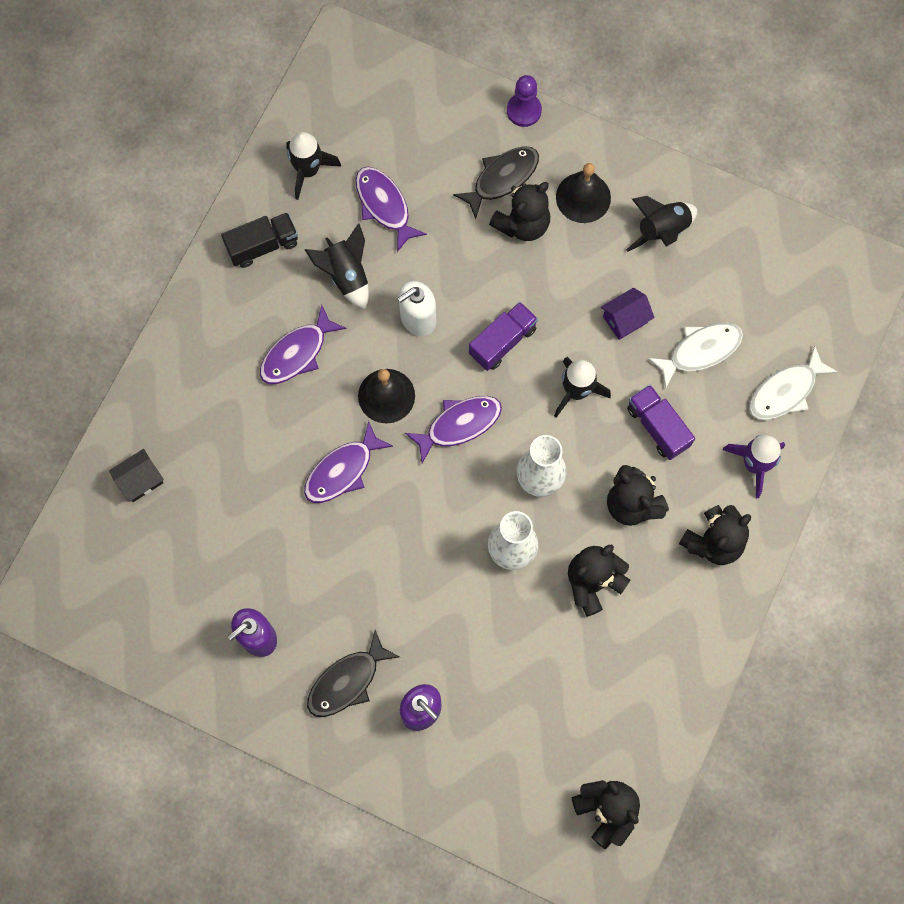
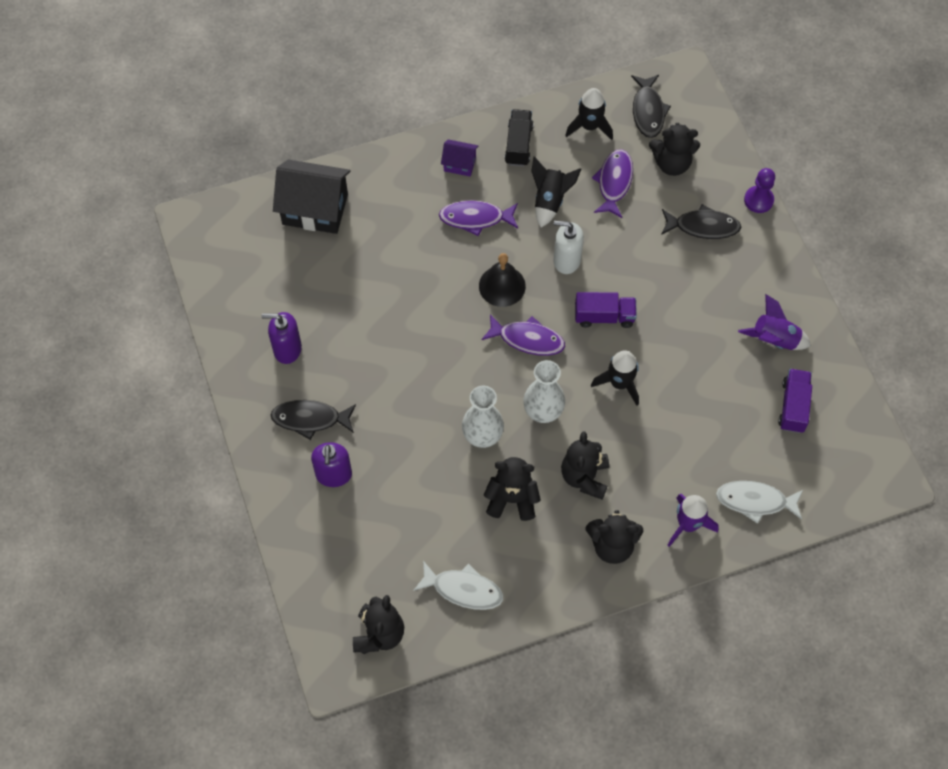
camera: 45 degrees right, 10 degrees down
black house [109,449,164,502] -> black house [273,160,351,234], size x2.00
black truck [221,212,298,268] -> black truck turned 105 degrees counterclockwise [505,109,534,166]
purple fish [304,421,393,503] -> none
black teddy bear [489,182,550,241] -> black teddy bear moved to [649,123,700,176]
black bell [556,163,611,223] -> none
purple house [601,288,655,340] -> purple house moved to [441,139,478,177]
black rocket [626,196,697,252] -> purple rocket [738,294,811,350]
purple truck [627,385,695,460] -> purple truck moved to [778,369,812,433]
white fish [648,323,743,388] -> white fish moved to [413,561,503,610]
none -> black fish [631,75,671,138]

